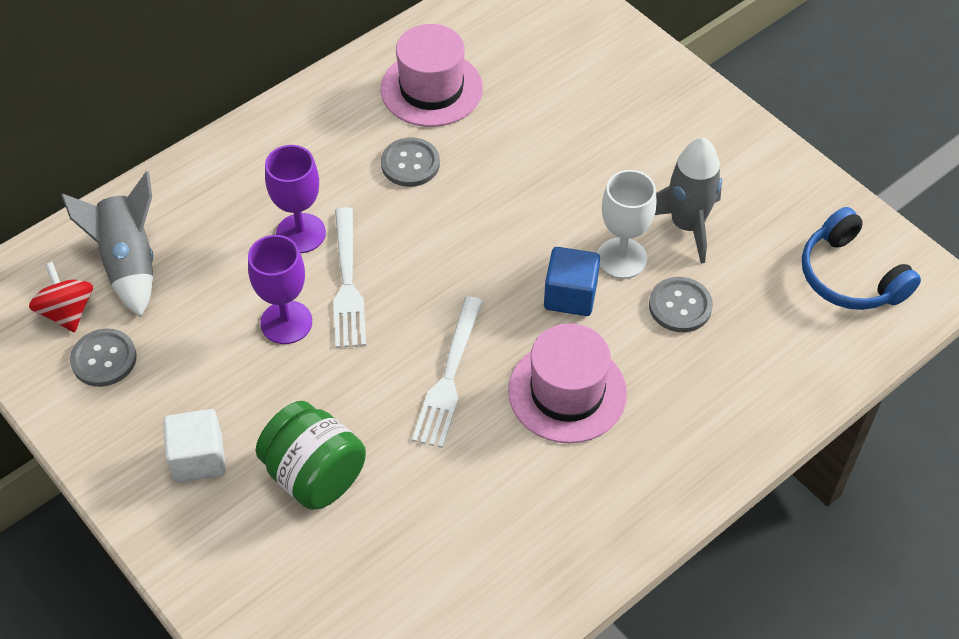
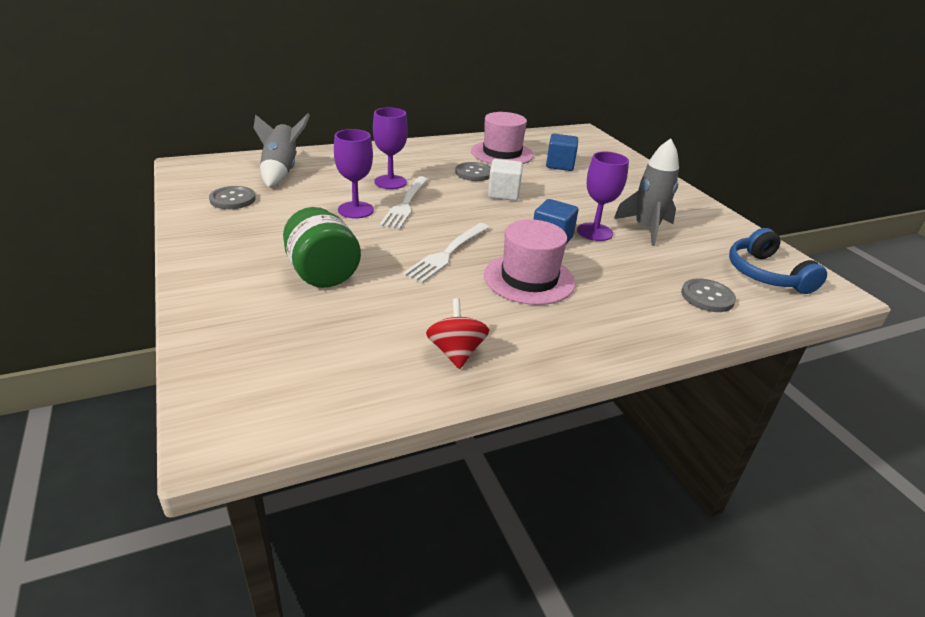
camera: 15 degrees right, 20 degrees down
red spinning top [29,262,93,333] -> red spinning top moved to [426,298,489,369]
white cube [163,409,226,483] -> white cube moved to [488,159,523,201]
white goblet [597,170,656,279] -> purple goblet [577,152,629,241]
grey button [649,277,713,332] -> grey button moved to [681,279,736,312]
none -> blue cube [546,134,578,171]

